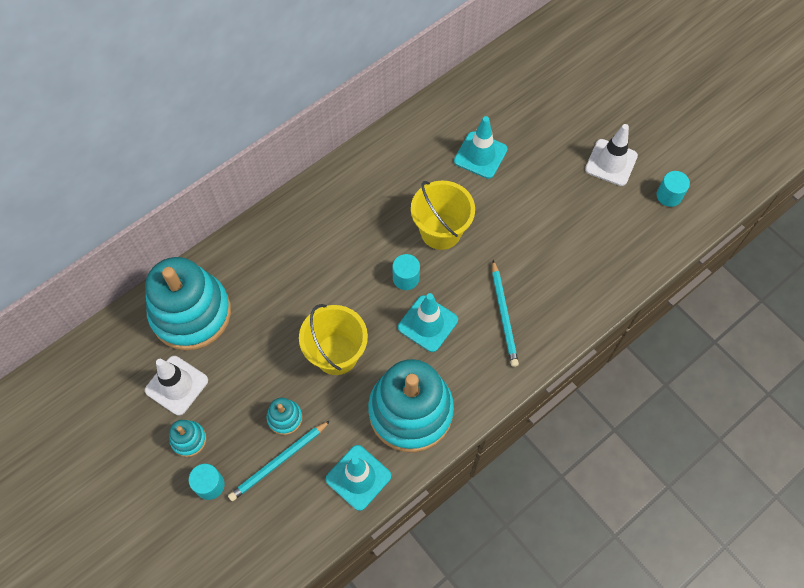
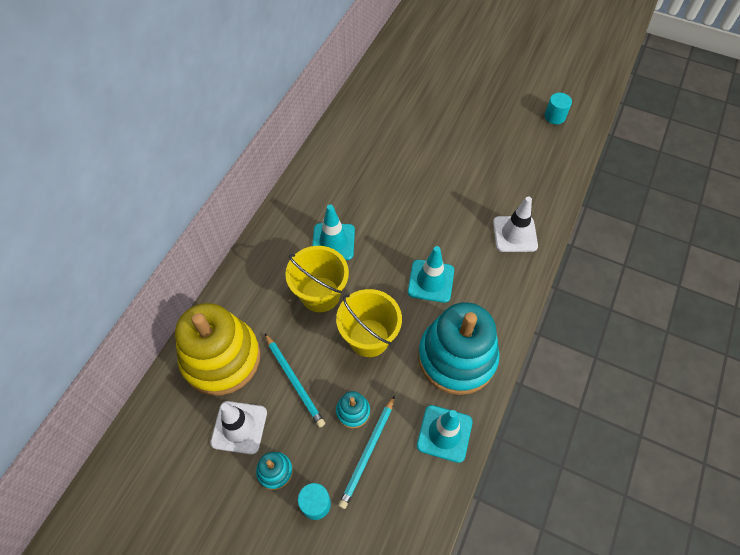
camera: 25 degrees left, 5 degrees down
turquoise stacking toy [145,257,231,350] -> yellow stacking toy [175,303,260,395]
turquoise cylinder [392,254,420,290] -> none
yellow bucket [411,181,475,250] -> yellow bucket moved to [285,246,349,312]
turquoise traffic cone [454,116,508,179] -> turquoise traffic cone moved to [312,205,355,260]
turquoise pencil [492,260,519,367] -> turquoise pencil moved to [265,334,325,427]
white traffic cone [585,124,638,186] -> white traffic cone moved to [493,197,538,252]

